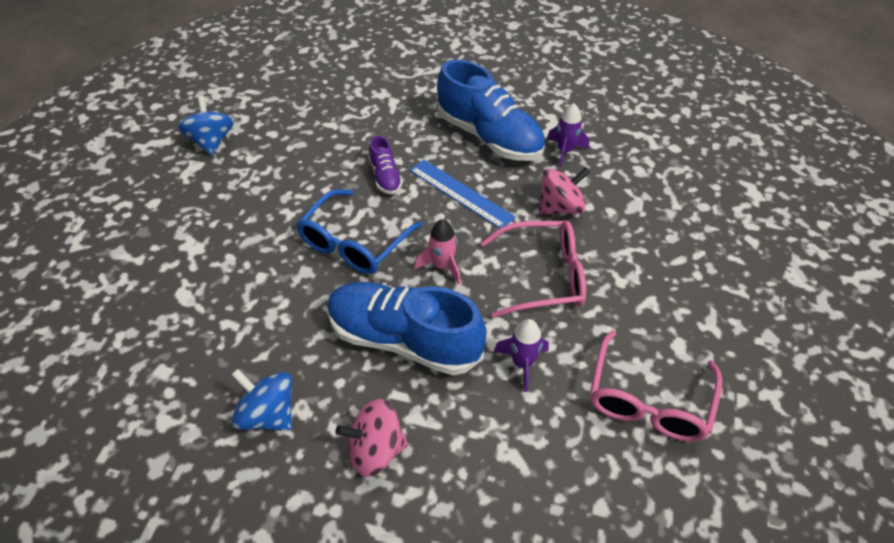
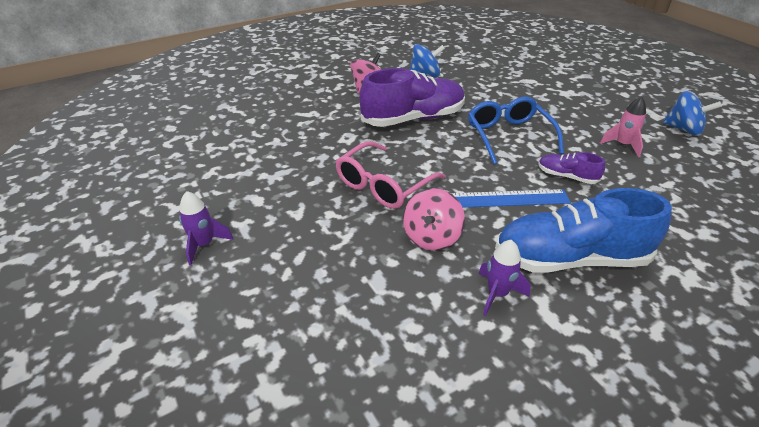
camera: 135 degrees right, 10 degrees down
blue shoe [327,282,486,375] -> purple shoe [359,68,465,127]
pink rocket [414,219,461,284] -> pink rocket moved to [600,97,646,157]
purple rocket [494,319,549,392] -> purple rocket moved to [179,191,234,265]
pink glasses [590,330,723,442] -> none

